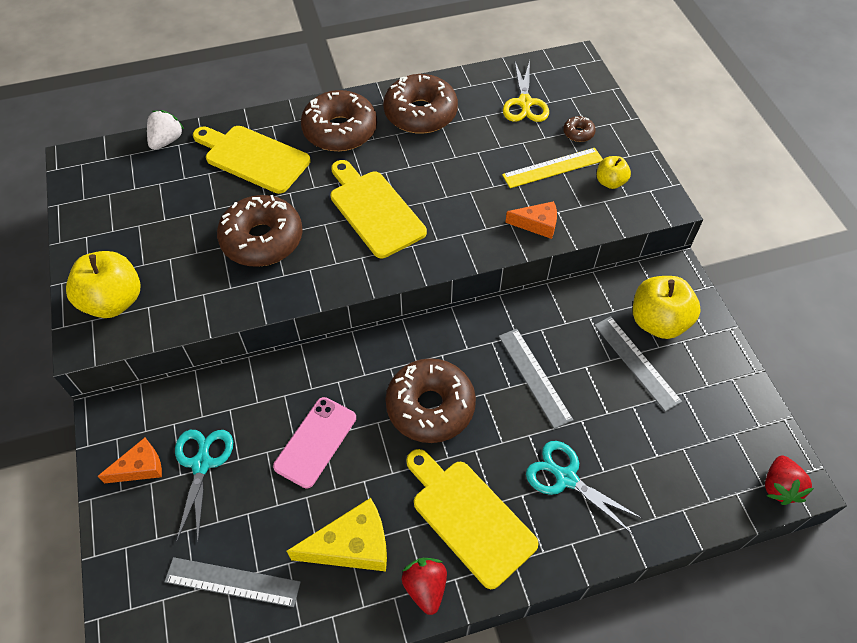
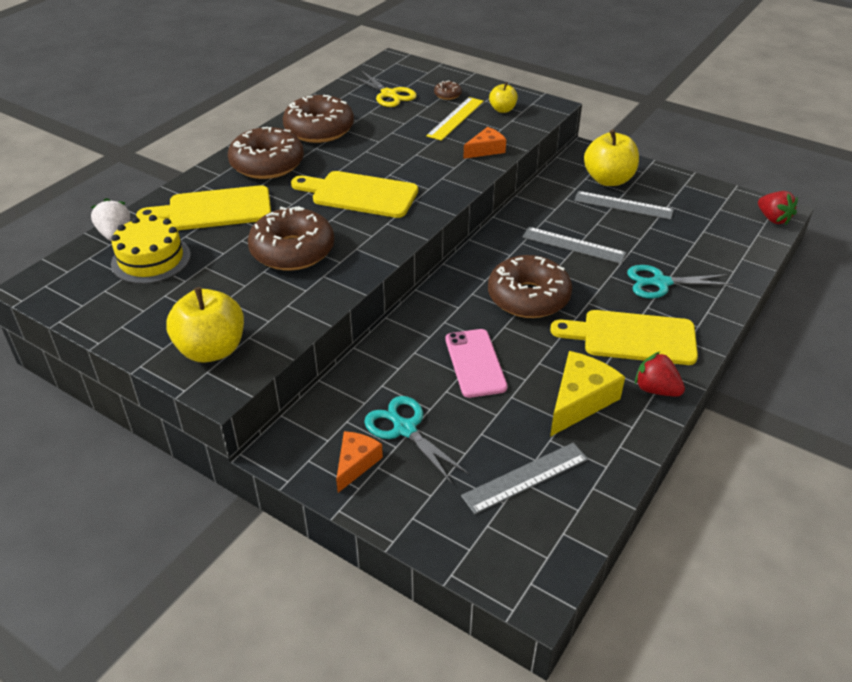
camera: 40 degrees left, 15 degrees down
none -> yellow cake [111,215,191,284]

